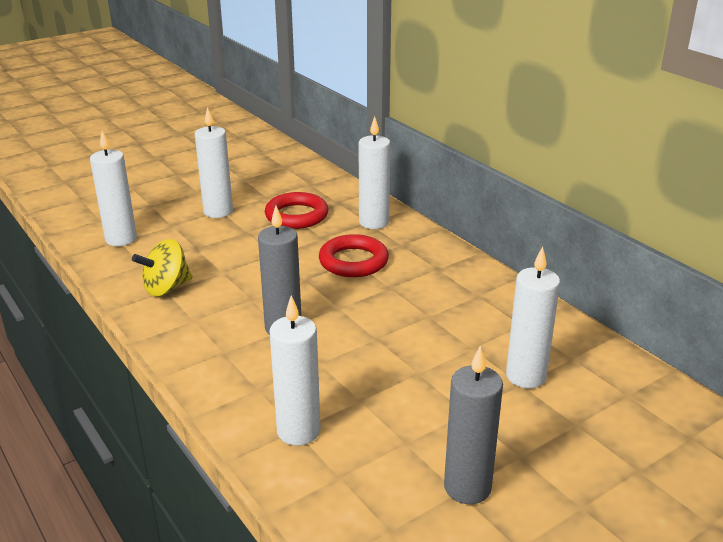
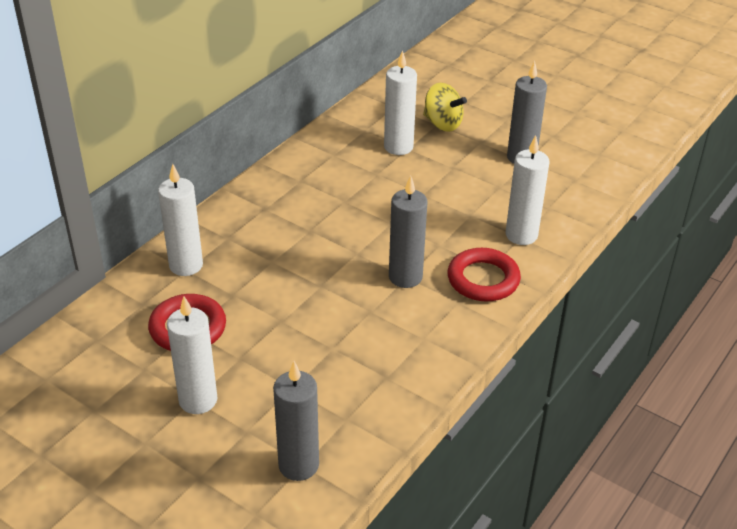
camera: 110 degrees left, 10 degrees up
white candle [90,130,137,246] -> grey candle [273,361,319,481]
yellow spinning top [132,239,192,297] -> yellow spinning top moved to [423,83,467,132]
red ring [319,234,389,277] -> red ring moved to [447,248,521,302]

